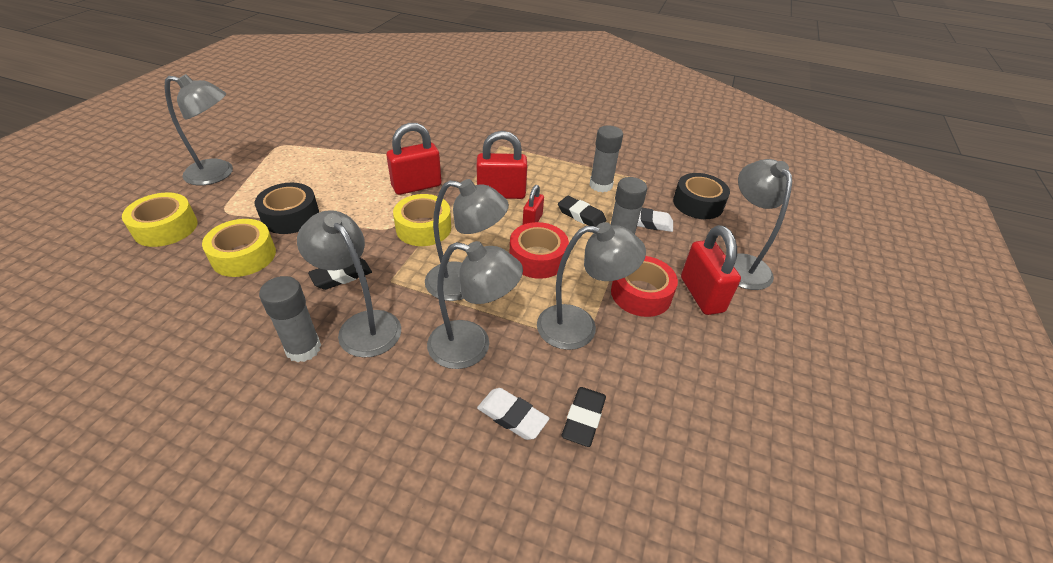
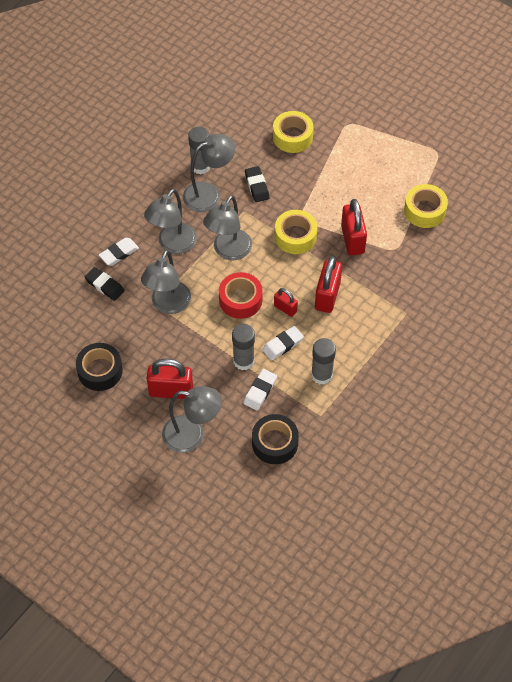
camera: 110 degrees right, 15 degrees up
yellow tape [122,192,198,247] -> yellow tape moved to [404,184,448,228]
grey lamp [164,74,233,185] -> none
black tape [255,183,319,234] -> black tape moved to [76,343,123,391]
black eraser [558,196,606,227] -> white eraser [262,326,304,361]
red tape [611,256,678,317] -> none

